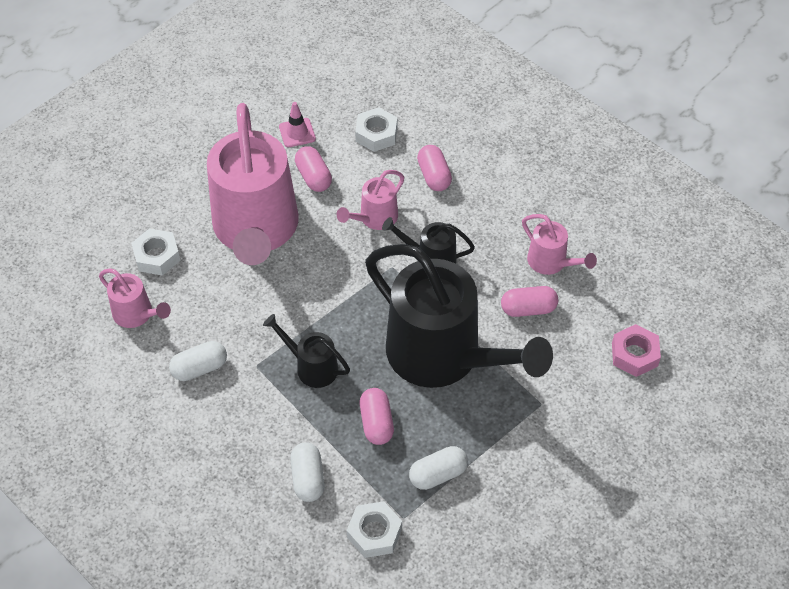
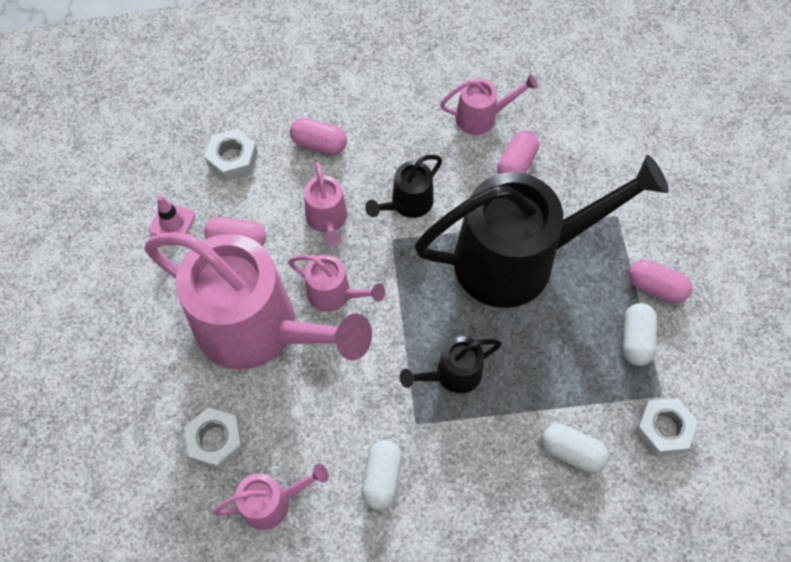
camera: 55 degrees left, 10 degrees up
pink capsule [360,388,394,445] -> pink capsule moved to [629,259,692,303]
pink nut [612,324,661,377] -> none
none -> pink watering can [288,254,385,311]

